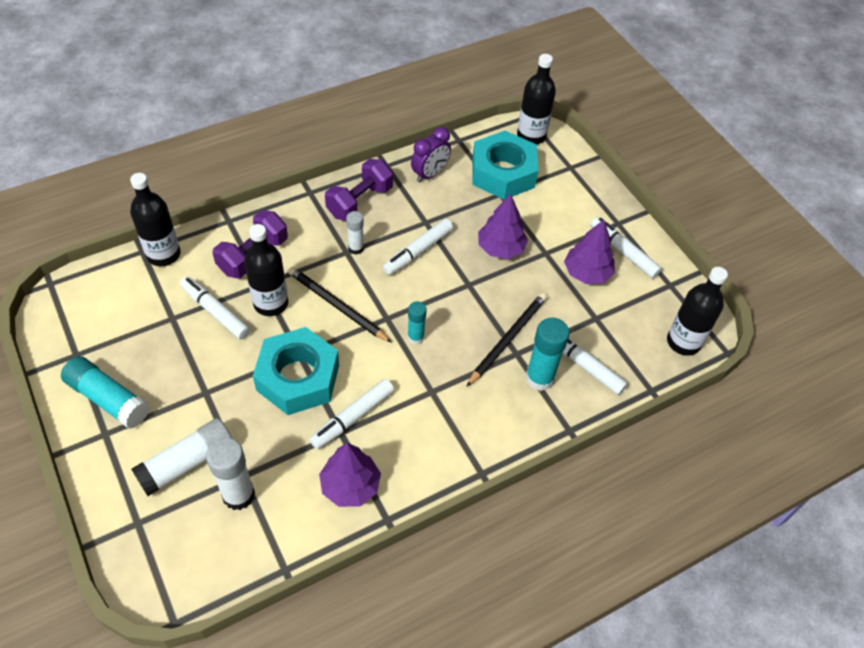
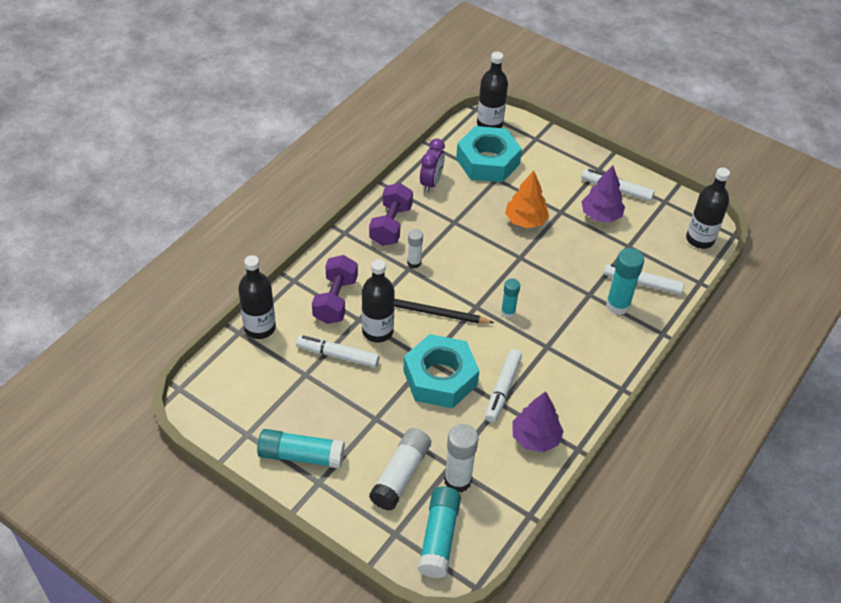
camera: 25 degrees left, 5 degrees down
white marker [383,219,453,275] -> none
black pencil [466,293,547,387] -> none
purple tree [478,194,528,259] -> orange tree [505,171,549,228]
none -> turquoise glue stick [418,487,461,578]

